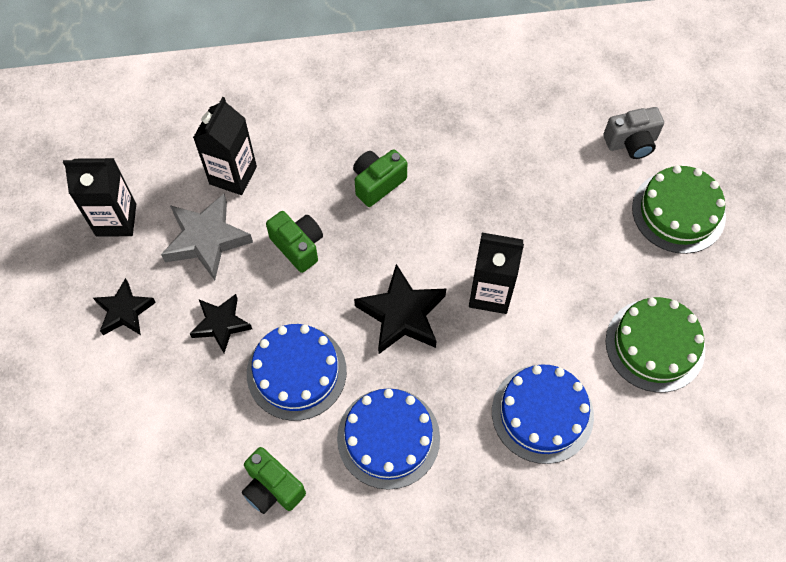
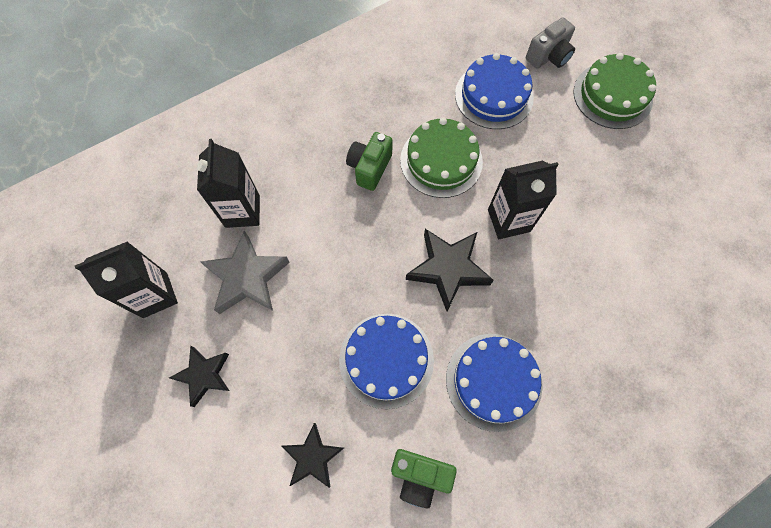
camera: 25 degrees left, 5 degrees up
black star [190,294,252,353] -> black star moved to [282,423,344,488]
green camera [266,211,323,273] -> none
blue cake [492,364,594,464] -> blue cake moved to [455,53,534,129]
green cake [606,297,705,392] -> green cake moved to [400,118,483,198]

